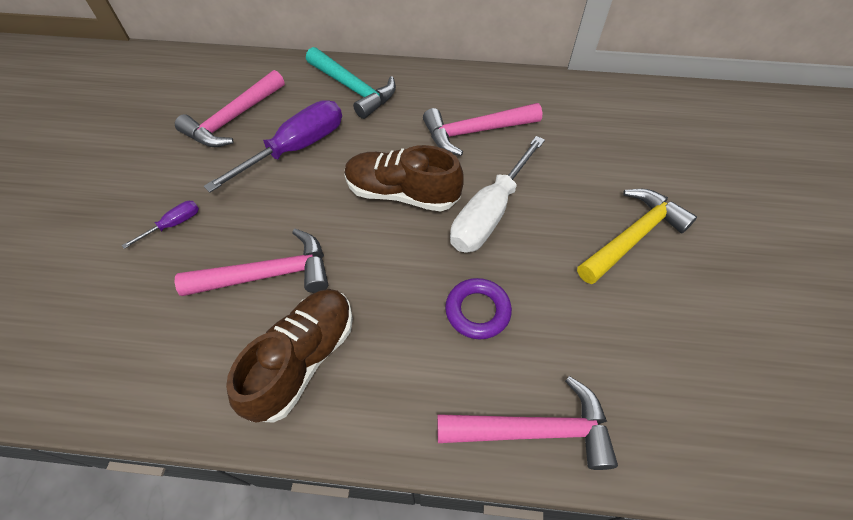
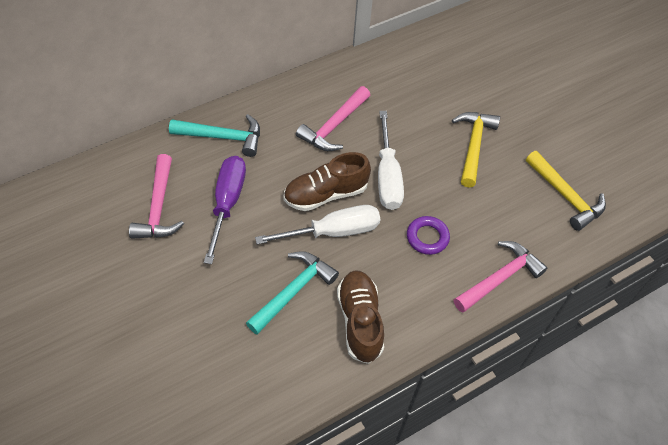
camera: 40 degrees left, 0 degrees up
purple screwdriver [122,201,199,249] -> none
pink hammer [175,229,328,296] -> turquoise hammer [246,251,339,334]
none -> white screwdriver [255,205,380,244]
none -> yellow hammer [526,151,606,231]

